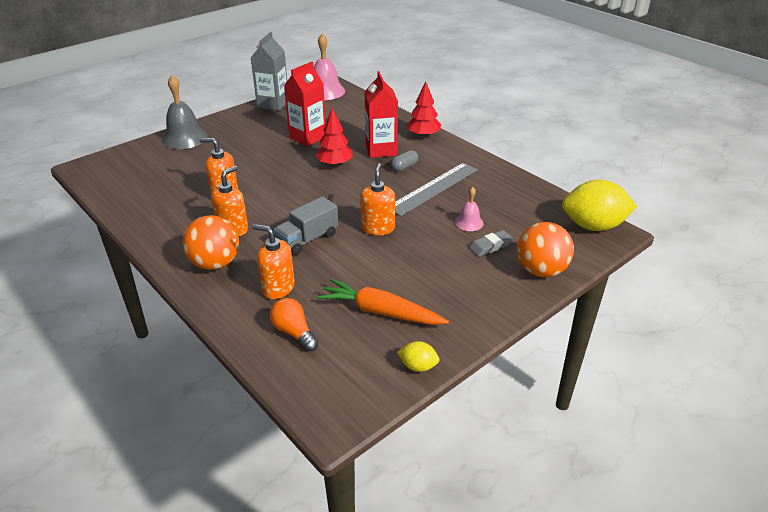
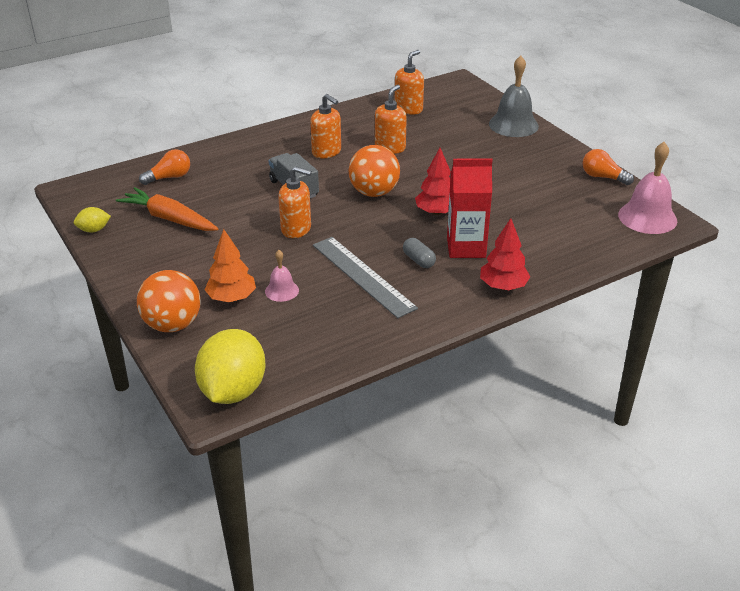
camera: 100 degrees right, 0 degrees up
orange ball [182,215,239,270] -> orange ball moved to [348,145,400,197]
grey carton [250,32,287,111] -> orange light bulb [583,149,634,185]
orange soap dispenser [252,224,295,299] -> orange soap dispenser moved to [395,50,424,115]
red carton [284,62,326,146] -> none
orange carrot [318,279,449,325] -> orange carrot turned 90 degrees counterclockwise [116,187,218,231]
yellow lemon [397,341,440,372] -> yellow lemon turned 45 degrees clockwise [74,207,111,233]
grey eraser [469,230,513,256] -> orange tree [205,229,256,302]

